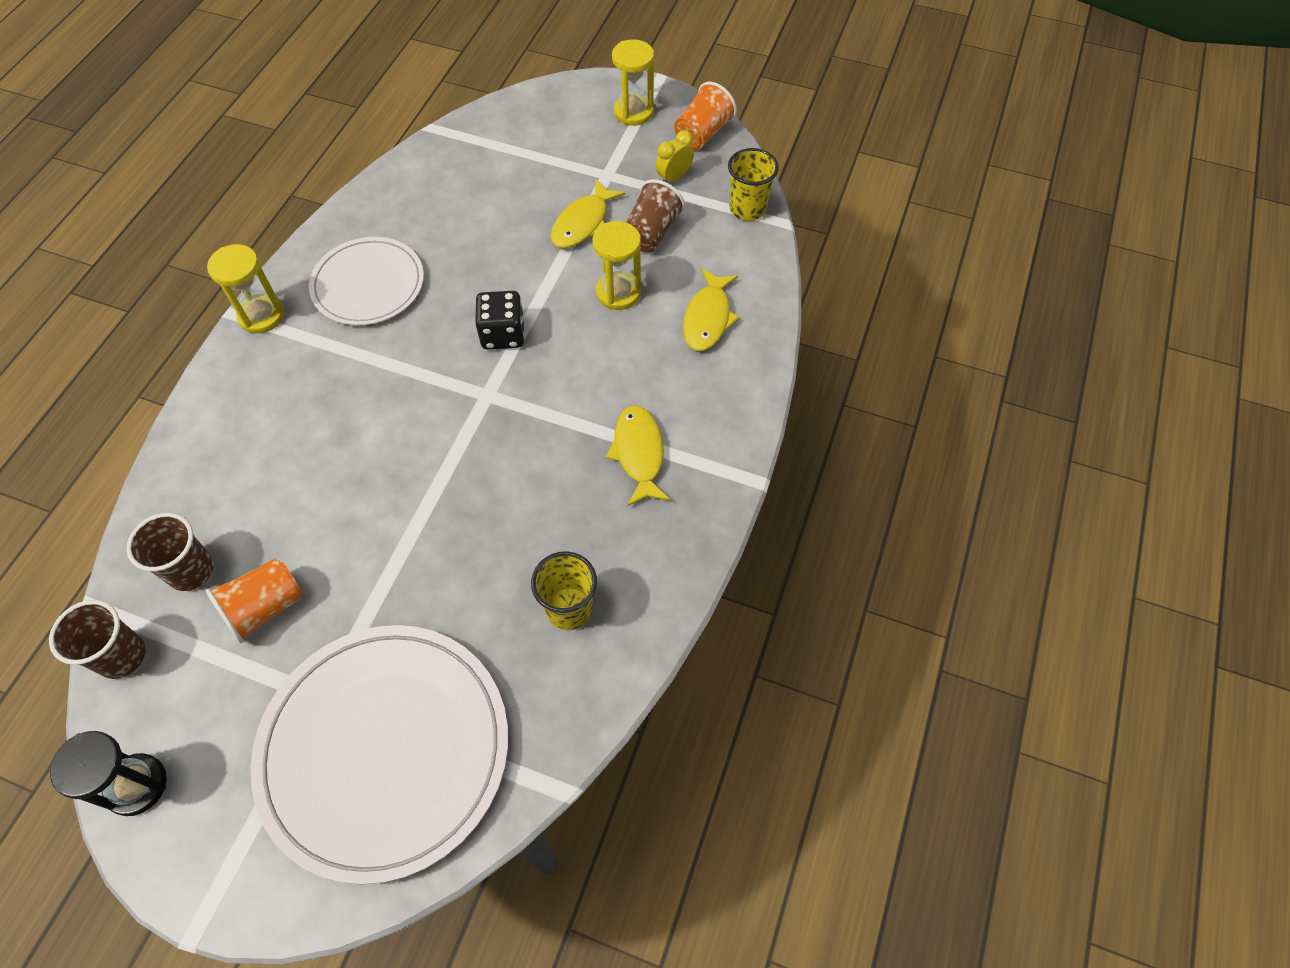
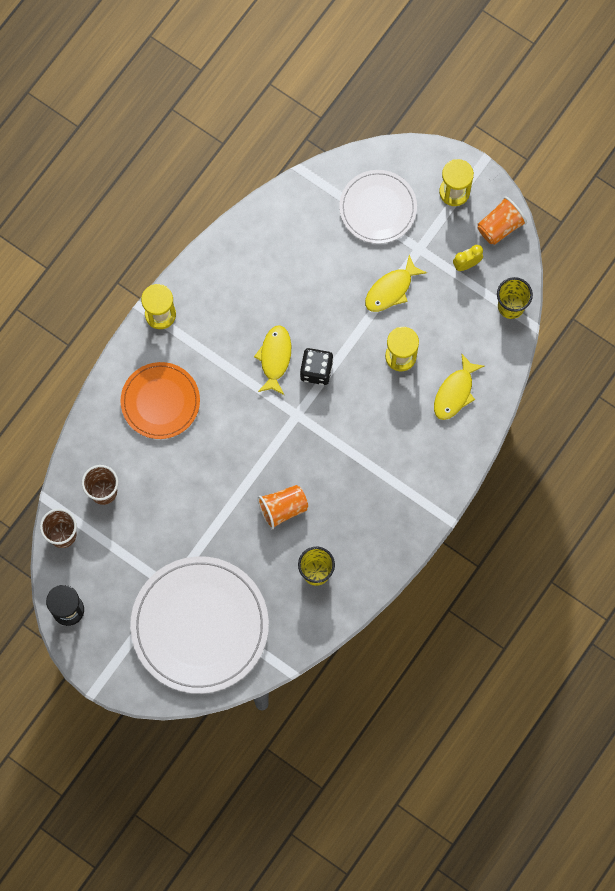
camera: 15 degrees right, 15 degrees up
orange cup [206,559,302,643] -> orange cup moved to [258,485,308,529]
white plate [309,237,424,325] -> white plate moved to [339,170,417,244]
yellow fish [606,405,670,506] -> yellow fish moved to [254,325,291,395]
brown cup [626,179,685,252] -> none
none -> orange plate [121,362,200,439]

